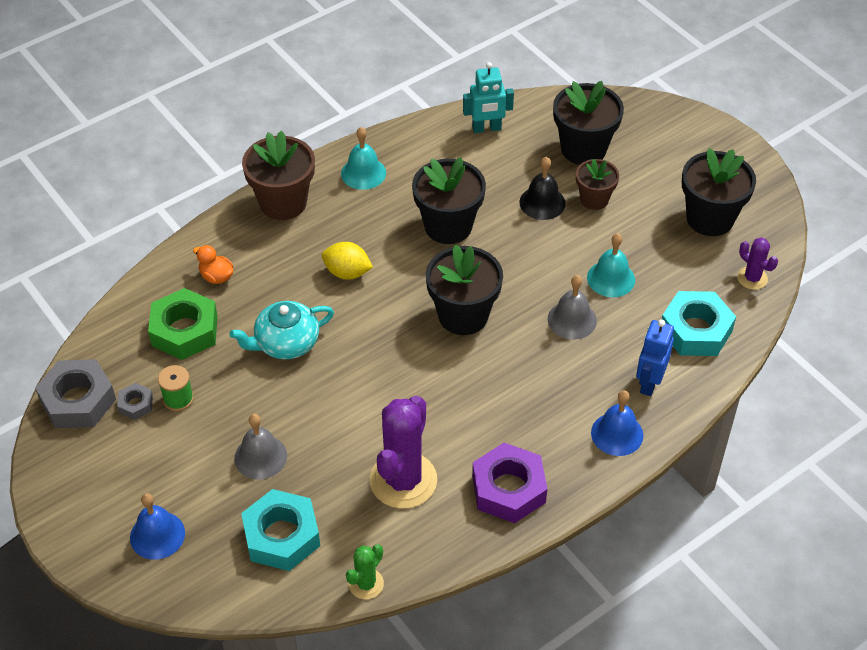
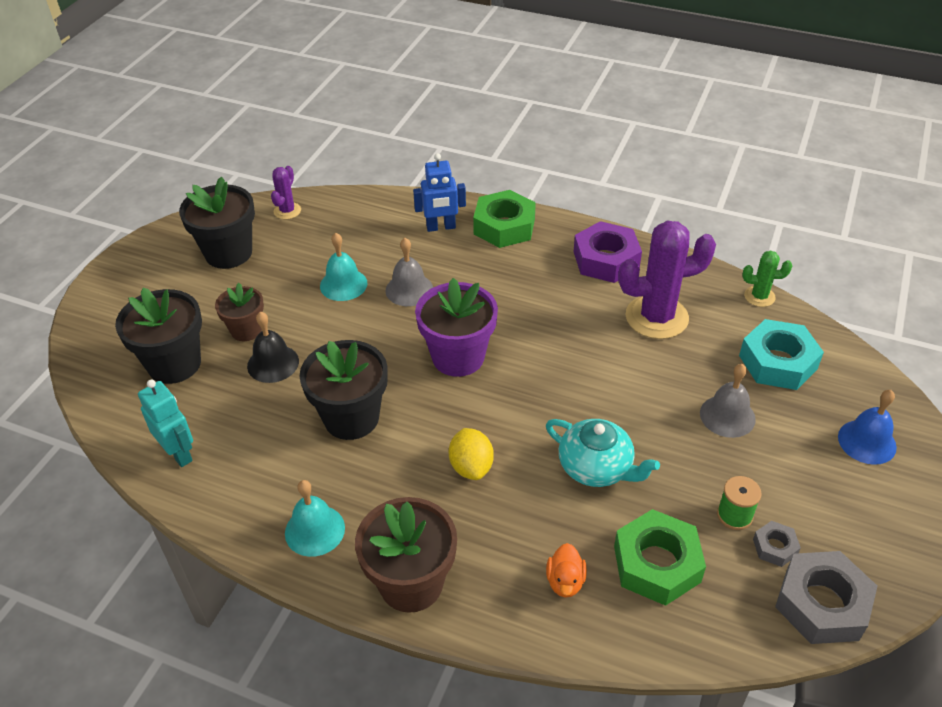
camera: 120 degrees left, 5 degrees down
black flower pot [426,245,503,335] -> purple flower pot [415,278,498,377]
blue bell [591,390,643,456] -> green nut [473,190,536,248]
turquoise nut [662,291,736,356] -> none

